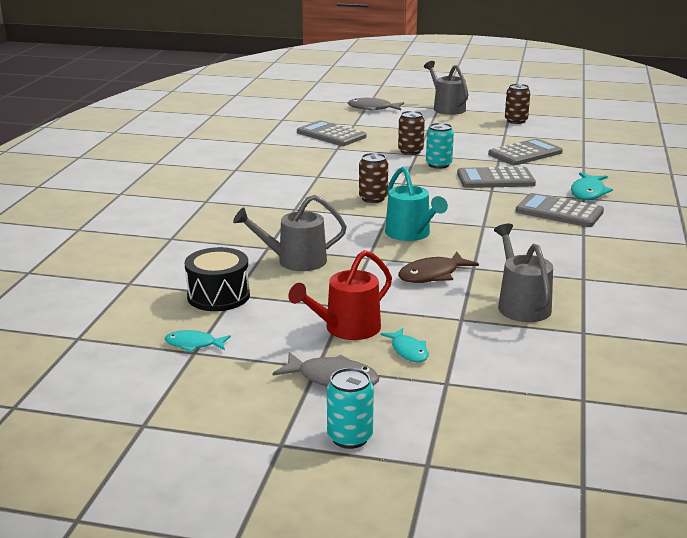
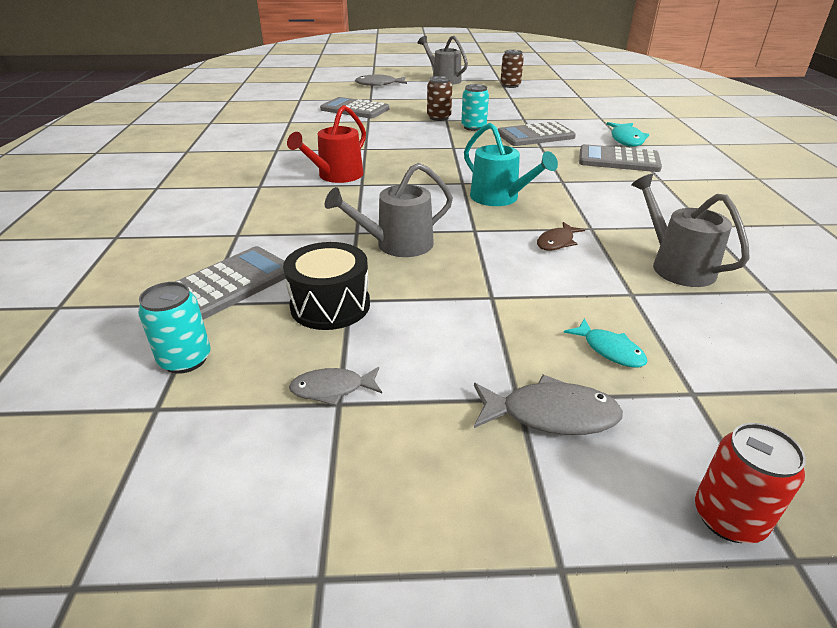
camera: 15 degrees left, 10 degrees up
turquoise fish [165,330,231,352] -> grey fish [289,367,382,406]
red watering can [288,250,392,340] -> red watering can moved to [287,105,366,183]
turquoise can [327,368,374,449] -> turquoise can moved to [138,282,210,374]
brown can [359,153,388,203] -> none
brown fish [398,251,479,283] -> brown fish [537,222,585,250], size x0.66
grey calculator [488,138,563,165] -> grey calculator moved to [175,246,285,320]
none -> red can [695,423,806,543]

